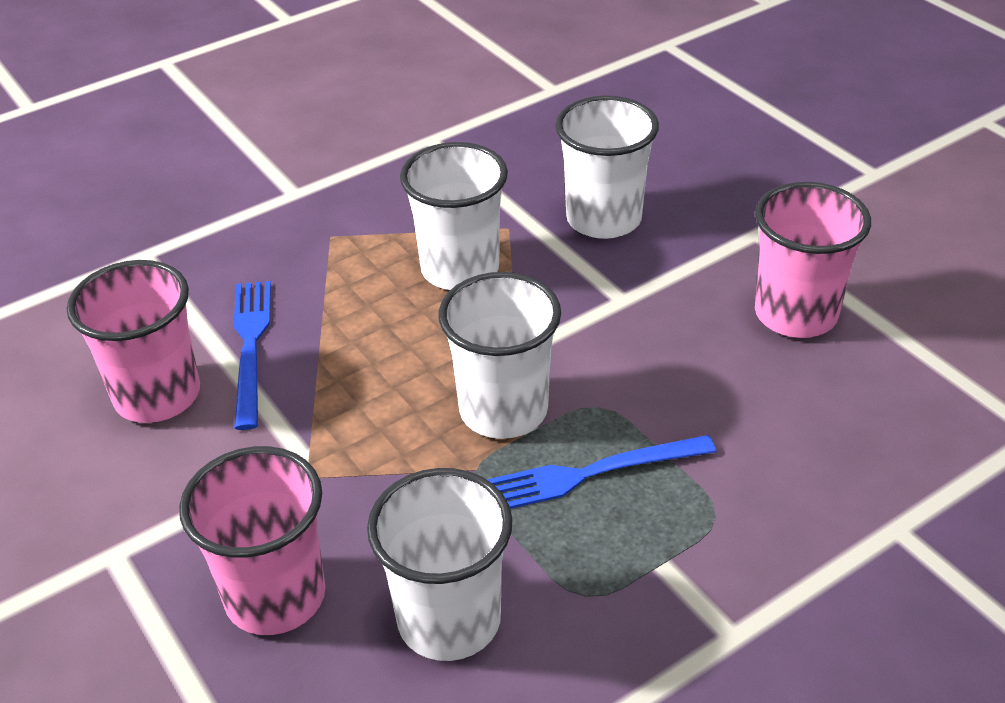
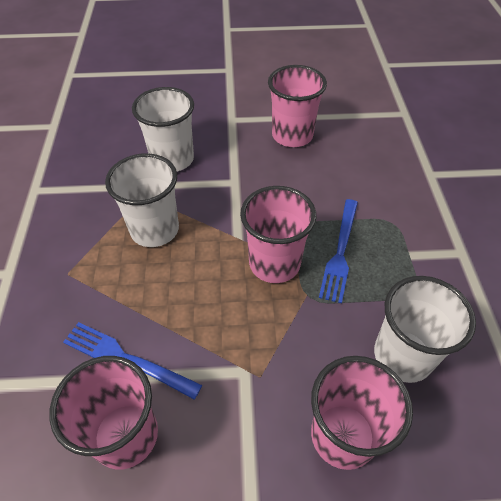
camera: 60 degrees left, 10 degrees up
white cup [439,272,561,439] -> pink cup [240,186,316,283]

